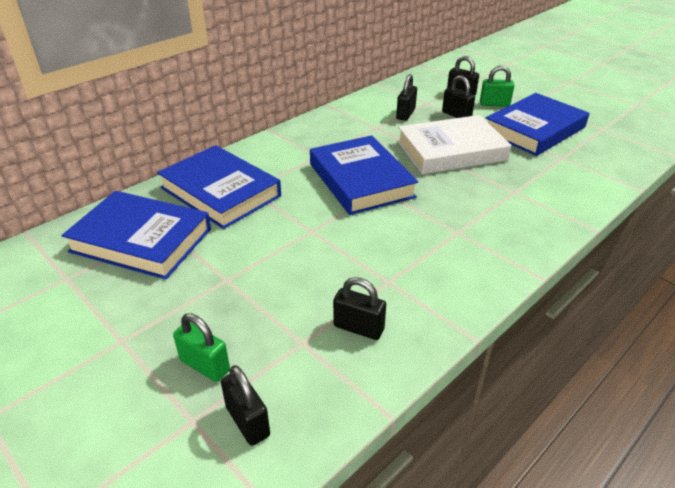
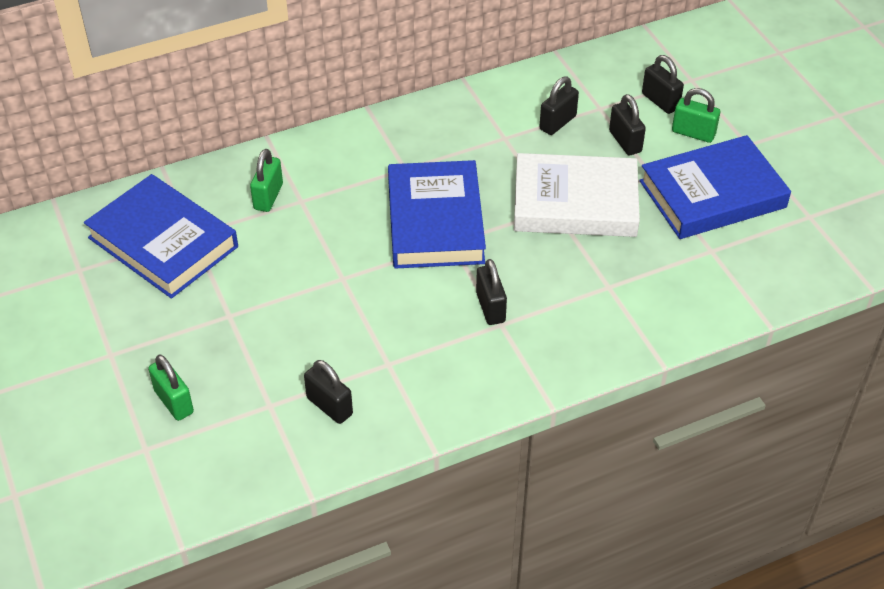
camera: 20 degrees right, 10 degrees up
blue book [157,145,281,229] -> green padlock [250,149,283,212]
black padlock [221,365,270,446] -> black padlock moved to [476,259,507,325]

